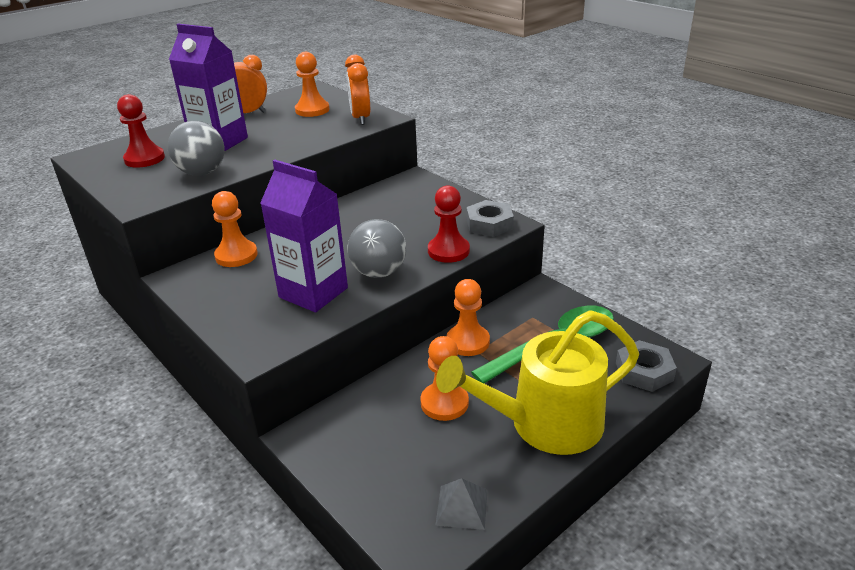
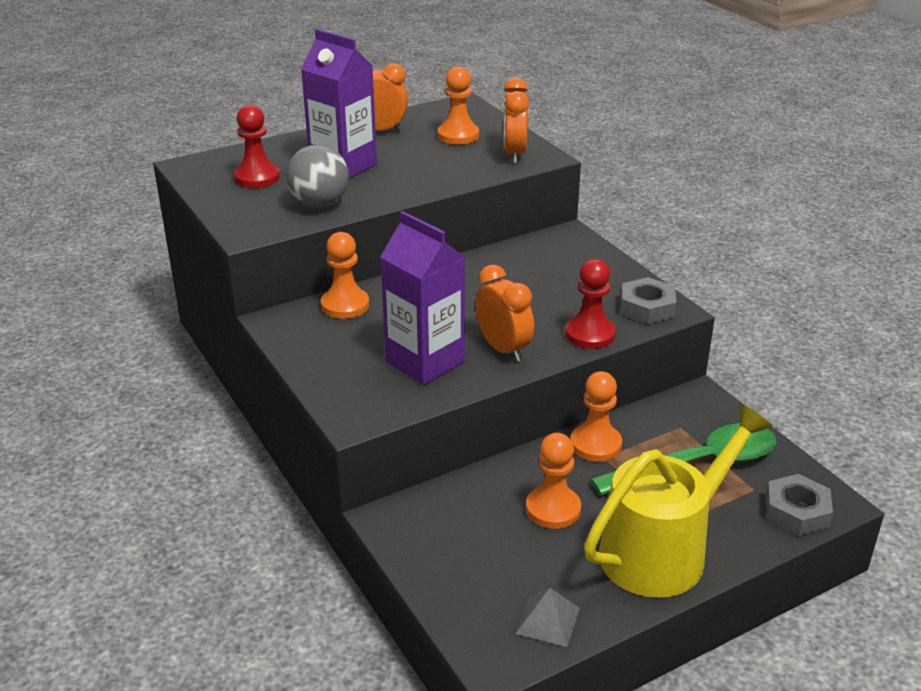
camera: 10 degrees right, 0 degrees up
grey ball [348,219,406,278] -> orange clock [475,265,534,362]
yellow watering can [436,310,639,455] -> yellow watering can turned 150 degrees clockwise [584,404,773,598]

